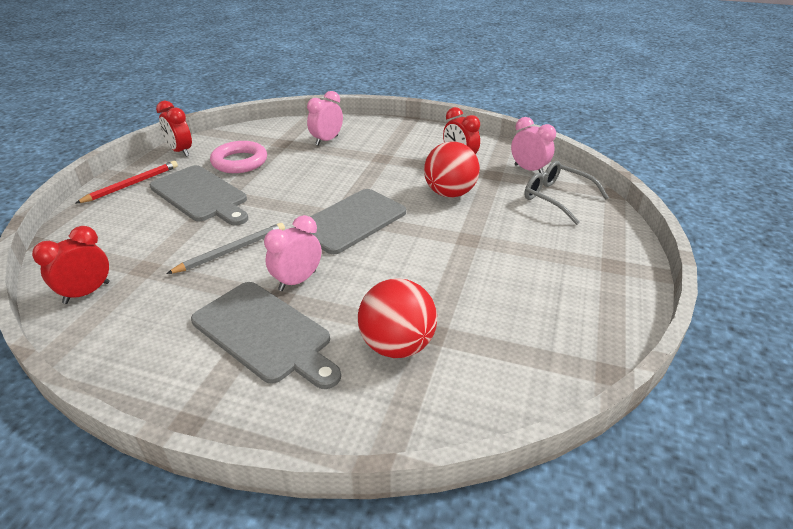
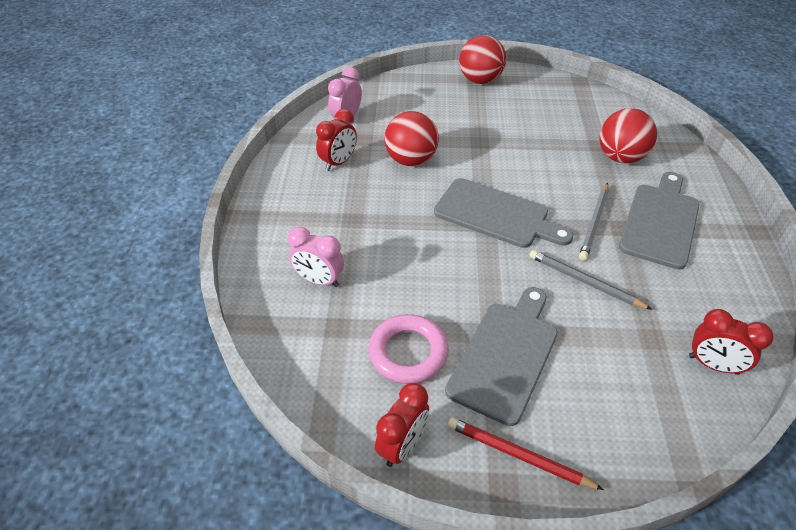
camera: 105 degrees left, 10 degrees up
pink clock [264,215,321,291] -> grey pencil [579,183,609,261]
grey glasses [524,161,609,225] -> none
none -> red ball [459,35,506,84]

